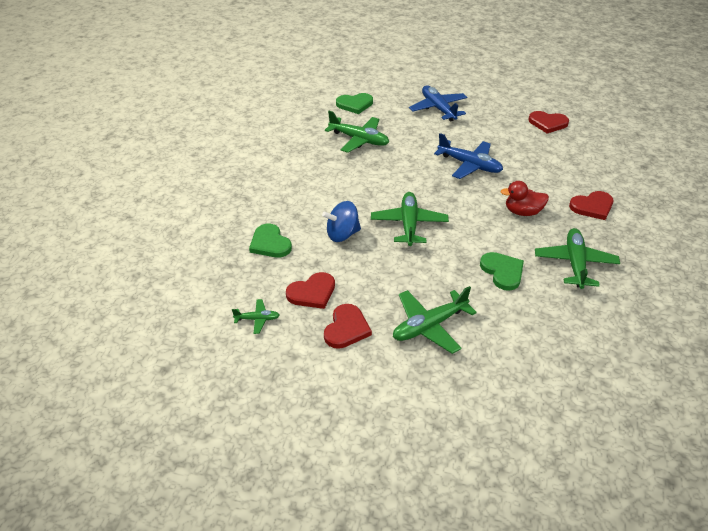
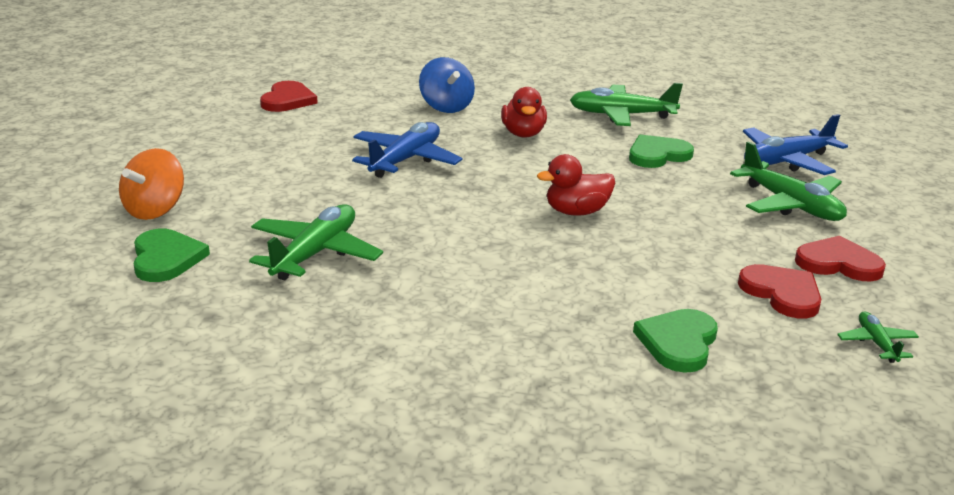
camera: 95 degrees left, 15 degrees down
green heart [249,224,292,257] -> green heart turned 150 degrees clockwise [633,309,718,373]
blue spinning top [322,201,361,242] -> blue spinning top moved to [419,57,475,113]
green plane [371,192,449,246] -> red duck [537,154,615,216]
blue plane [409,86,467,122] -> blue plane moved to [743,114,848,175]
red heart [569,191,613,220] -> none
none -> orange spinning top [119,148,184,220]

